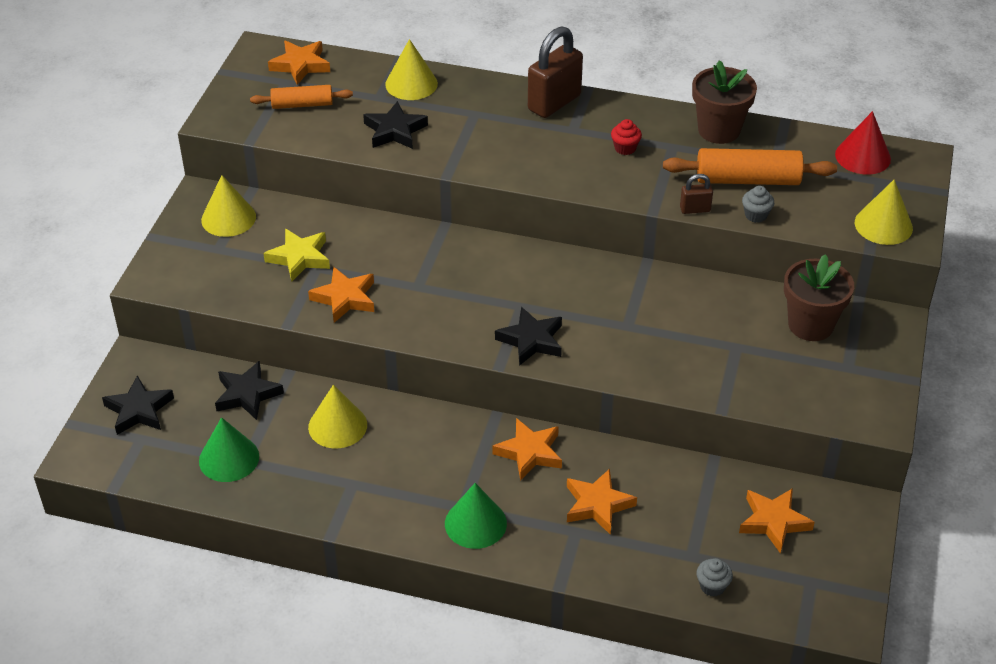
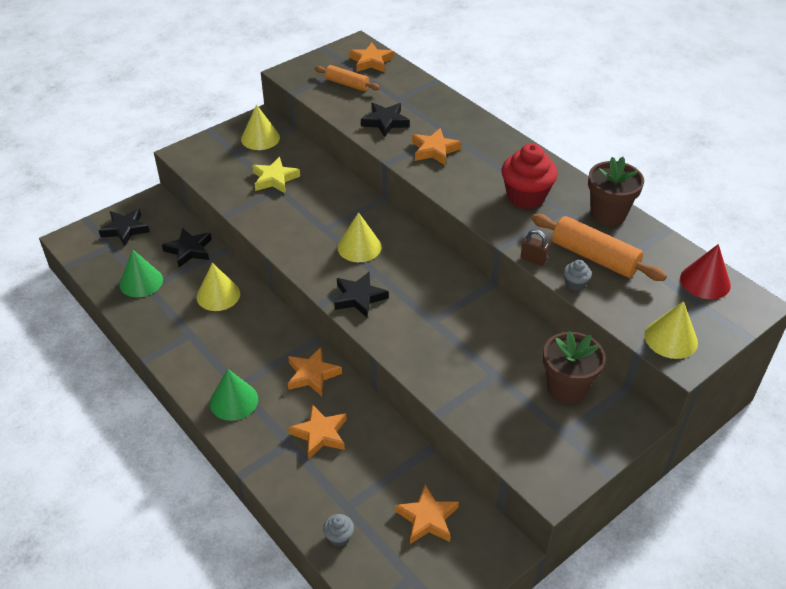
camera: 35 degrees right, 0 degrees up
orange star [308,267,374,323] -> orange star moved to [412,128,461,165]
yellow cone [385,39,438,100] -> yellow cone moved to [338,212,382,262]
brown padlock [528,26,583,118] -> none
red cupcake [611,119,642,155] -> red cupcake [502,143,558,209], size x2.19

